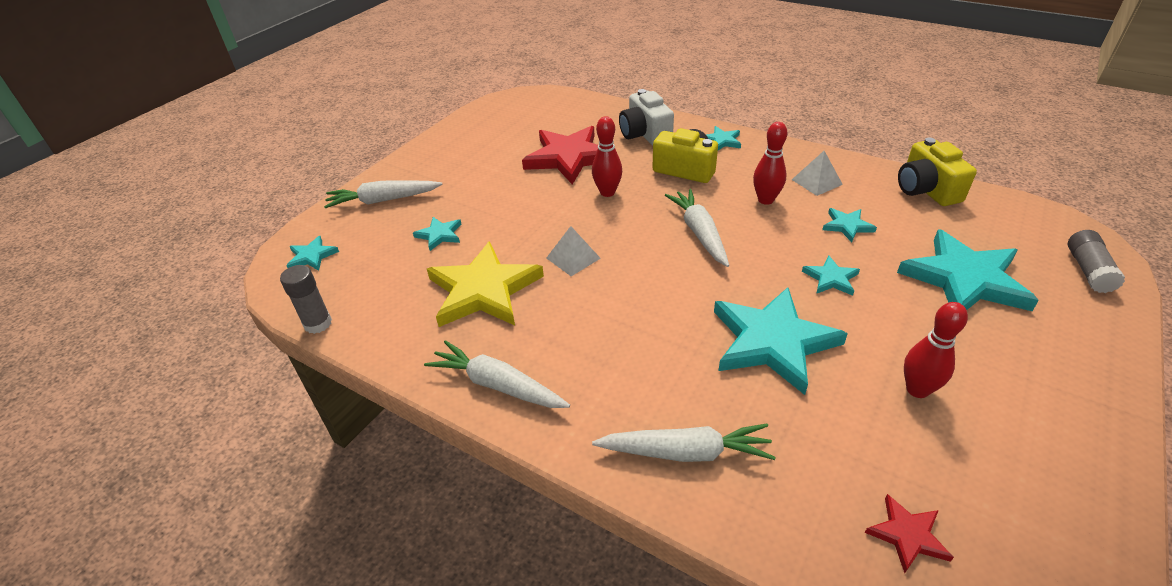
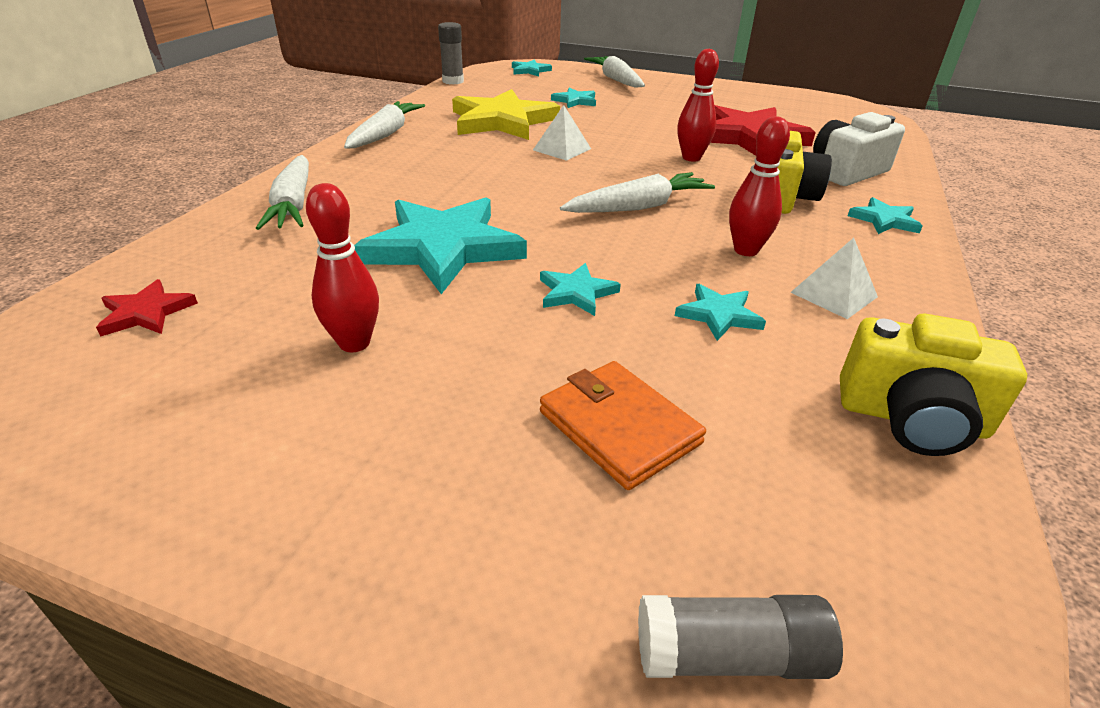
camera: 75 degrees right, 5 degrees down
turquoise star [897,229,1039,311] -> orange wallet [540,361,706,490]
yellow camera [898,138,977,206] -> yellow camera turned 135 degrees counterclockwise [840,314,1027,456]

